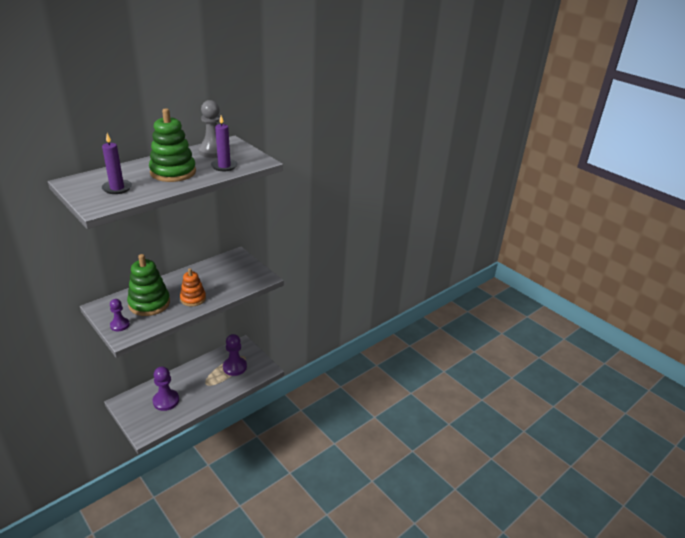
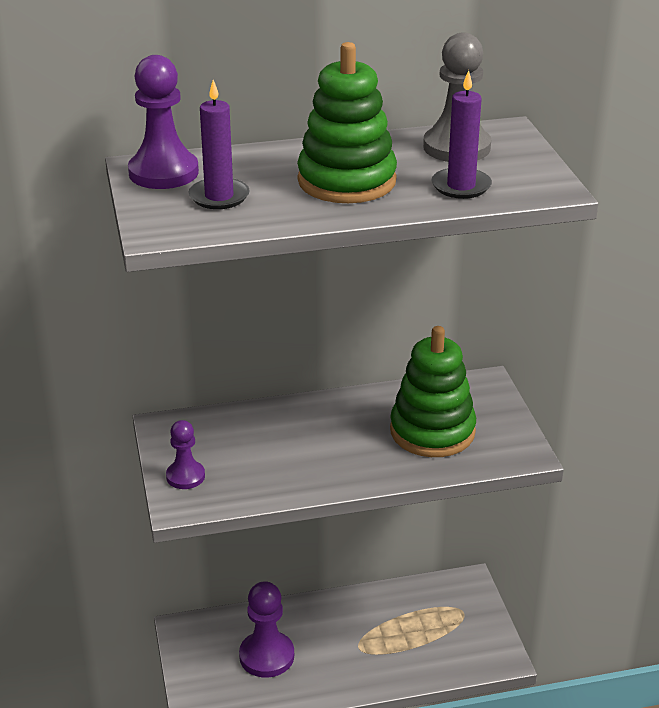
camera: 30 degrees right, 0 degrees up
green stacking toy [127,254,170,316] -> green stacking toy moved to [390,326,476,457]
orange stacking toy [180,268,206,307] -> none
purple pawn [223,334,247,376] -> purple pawn moved to [128,55,199,189]

